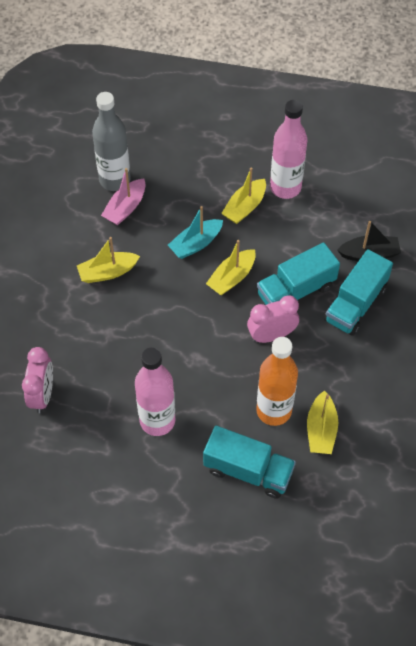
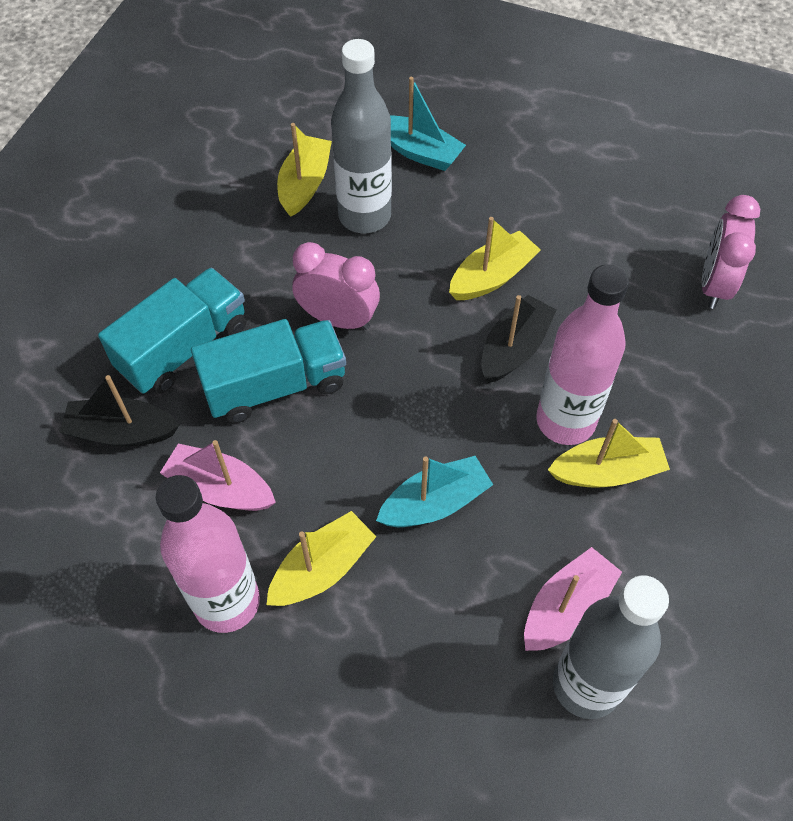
camera: 170 degrees left, 0 degrees up
pink bottle [135,348,175,436] -> pink bottle moved to [536,264,629,445]
turquoise truck [203,426,296,499] -> turquoise boat [390,77,466,171]
yellow boat [206,240,256,295] -> yellow boat moved to [449,217,541,300]
pink clock [247,295,299,343] -> pink clock turned 150 degrees counterclockwise [292,242,380,330]
orange bottle [256,337,298,426] -> grey bottle [331,39,392,233]
none -> pink boat [160,440,276,511]
none -> black boat [481,295,556,383]

